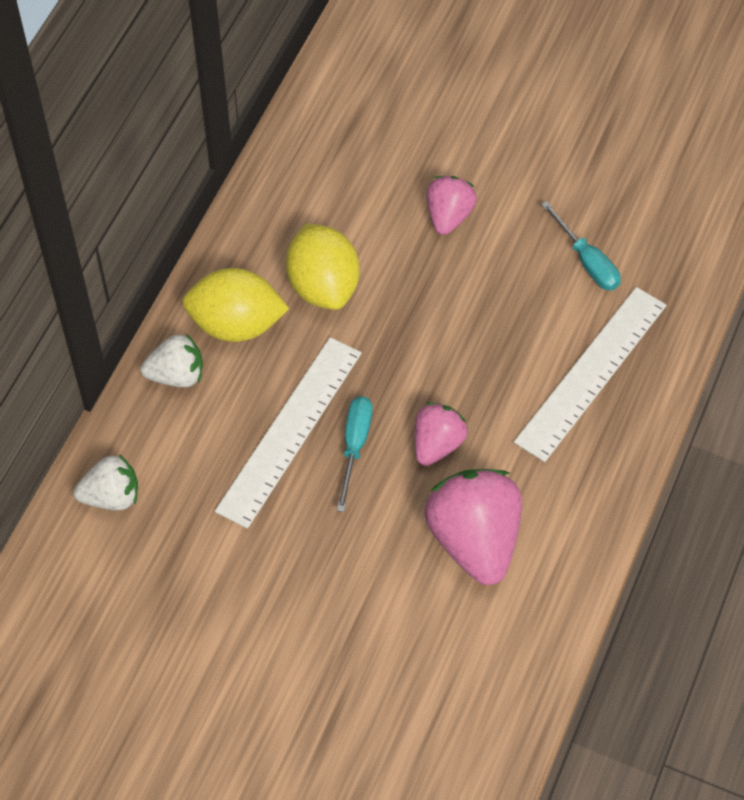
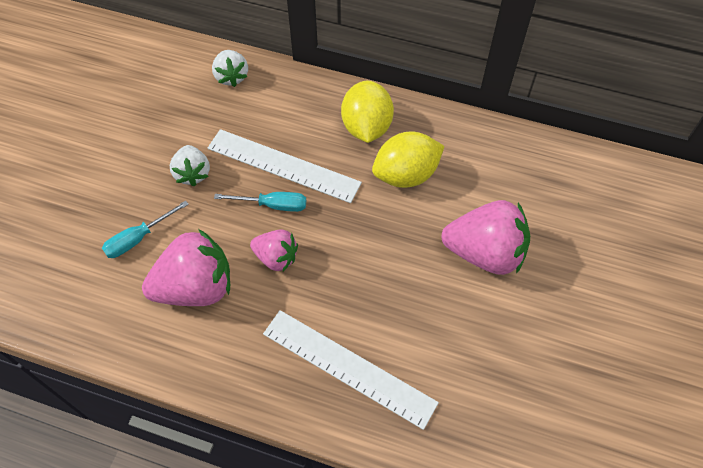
camera: 85 degrees right, 0 degrees up
white strawberry [140,334,203,387] -> white strawberry moved to [170,145,210,187]
pink strawberry [426,176,477,235] -> pink strawberry [441,200,530,275], size x1.75
turquoise screwdriver [541,201,621,291] -> turquoise screwdriver moved to [102,200,189,258]

